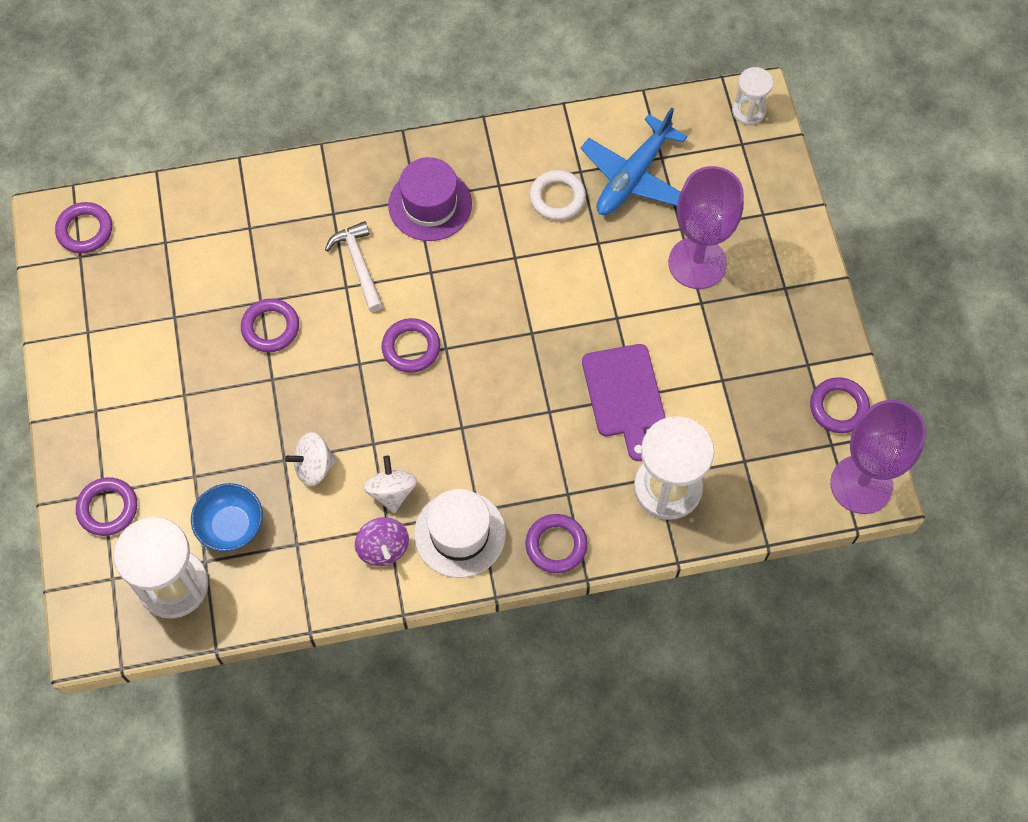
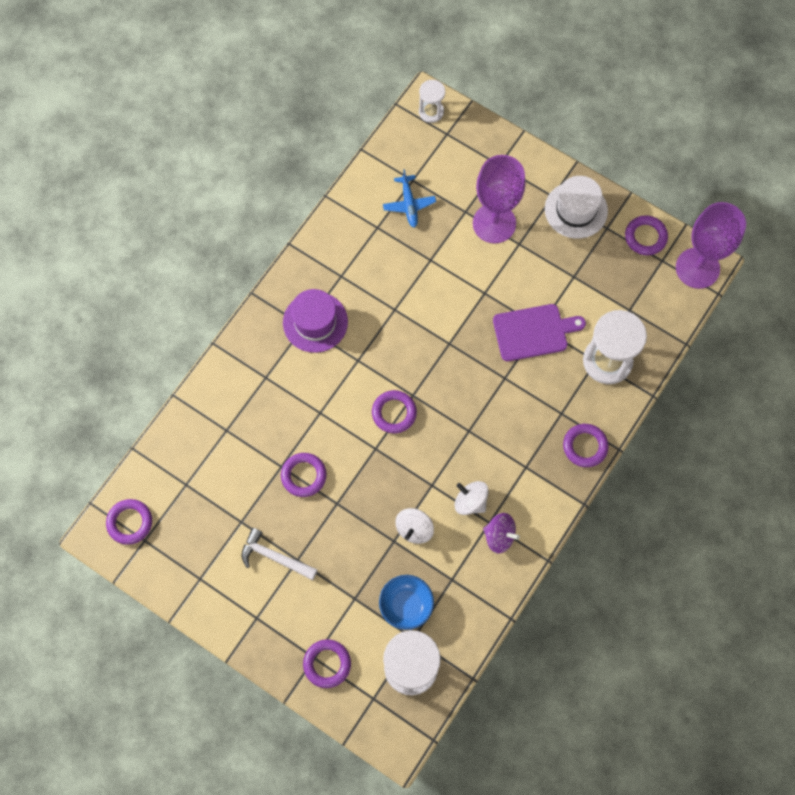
camera: 45 degrees left, 5 degrees up
white hammer [325,221,383,312] -> white hammer moved to [242,528,318,580]
white hat [414,489,506,578] -> white hat moved to [545,176,608,239]
white ring [530,170,586,220] -> none
blue plane [581,108,688,215] -> blue plane [383,169,436,228], size x0.60
purple cutting board [582,344,665,461] -> purple cutting board turned 45 degrees counterclockwise [493,304,586,361]

